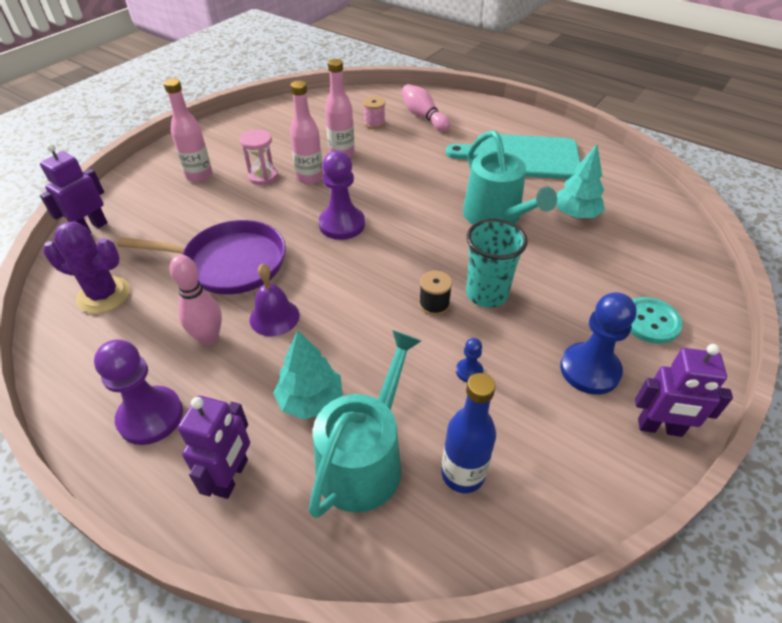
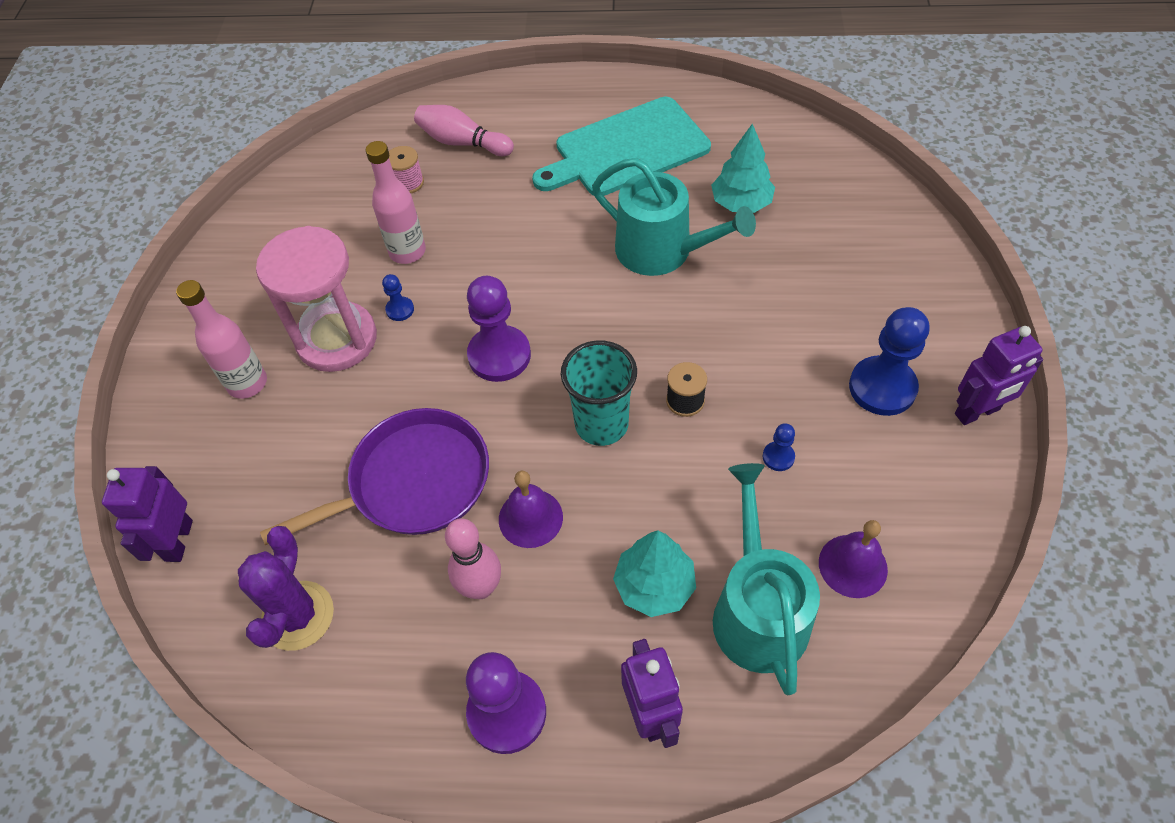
camera: 30 degrees left, 10 degrees up
purple cactus [43,221,130,313] -> purple cactus turned 60 degrees counterclockwise [238,526,334,651]
pink hourglass [240,130,278,185] -> pink hourglass [256,226,377,372], size x1.86
pink bottle [290,81,323,185] -> blue pawn [382,274,414,321]
blue bottle [441,373,496,493] -> purple bell [819,520,888,598]
turquoise cup [466,219,528,307] -> turquoise cup moved to [561,340,637,446]
turquoise button [630,297,683,344] -> none

